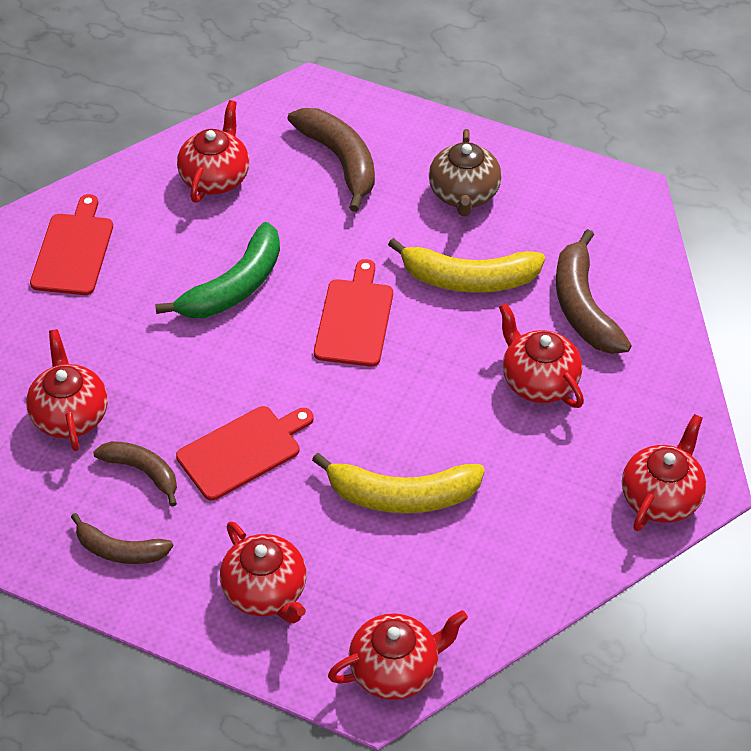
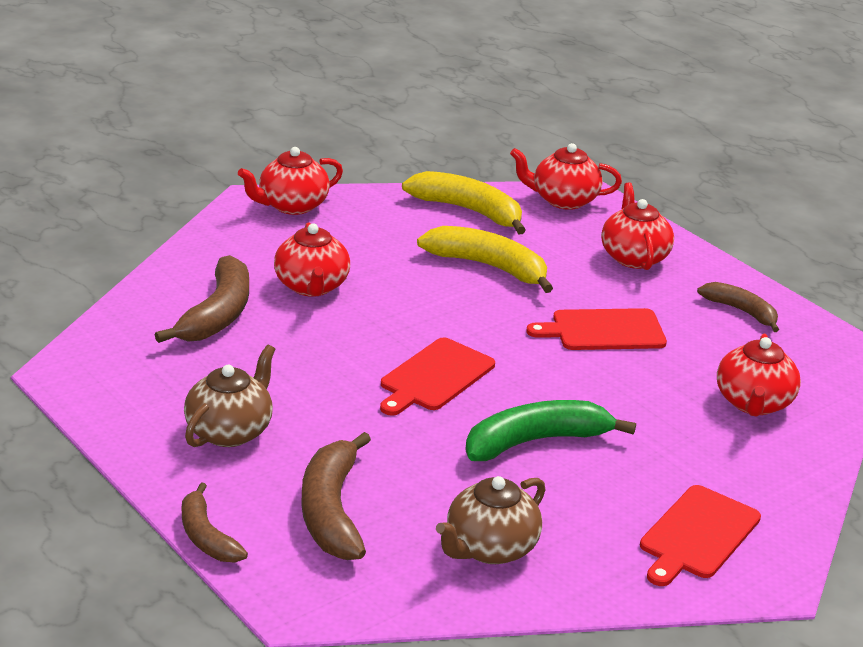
camera: 155 degrees left, 20 degrees down
brown banana [93,441,177,506] -> brown banana moved to [182,482,248,562]
red teapot [177,100,249,203] -> brown teapot [436,476,545,564]
yellow banana [388,238,545,293] -> yellow banana moved to [402,171,526,235]

